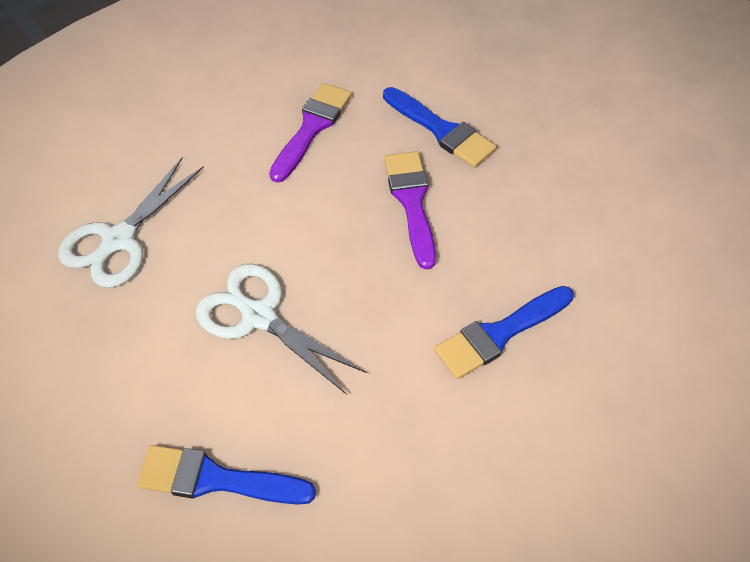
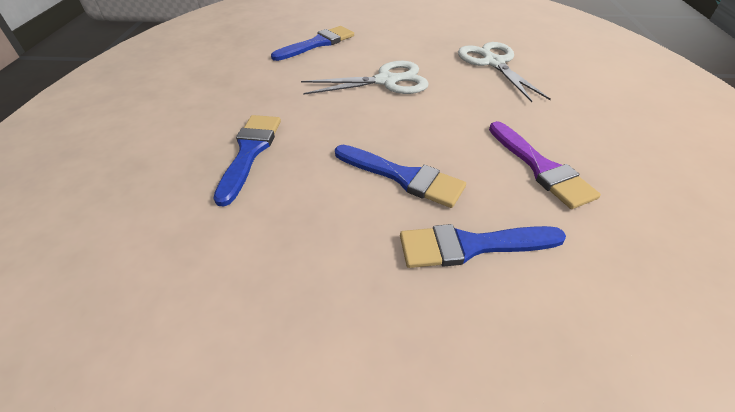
camera: 130 degrees right, 10 degrees down
purple brush [384,151,436,270] -> blue brush [335,145,466,208]

